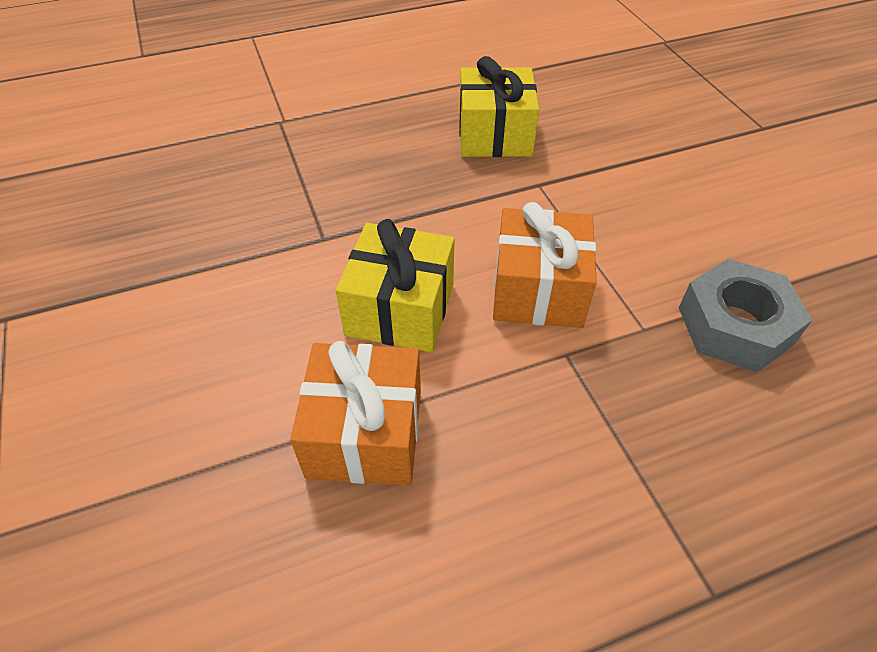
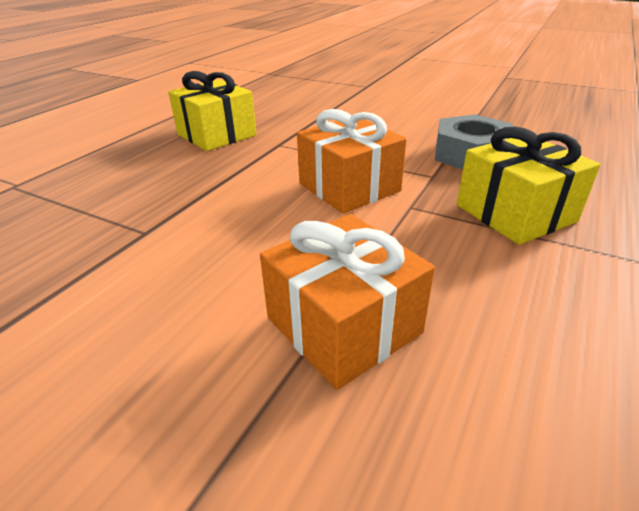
camera: 40 degrees left, 15 degrees down
yellow gift [336,219,455,352] -> yellow gift moved to [457,126,600,245]

